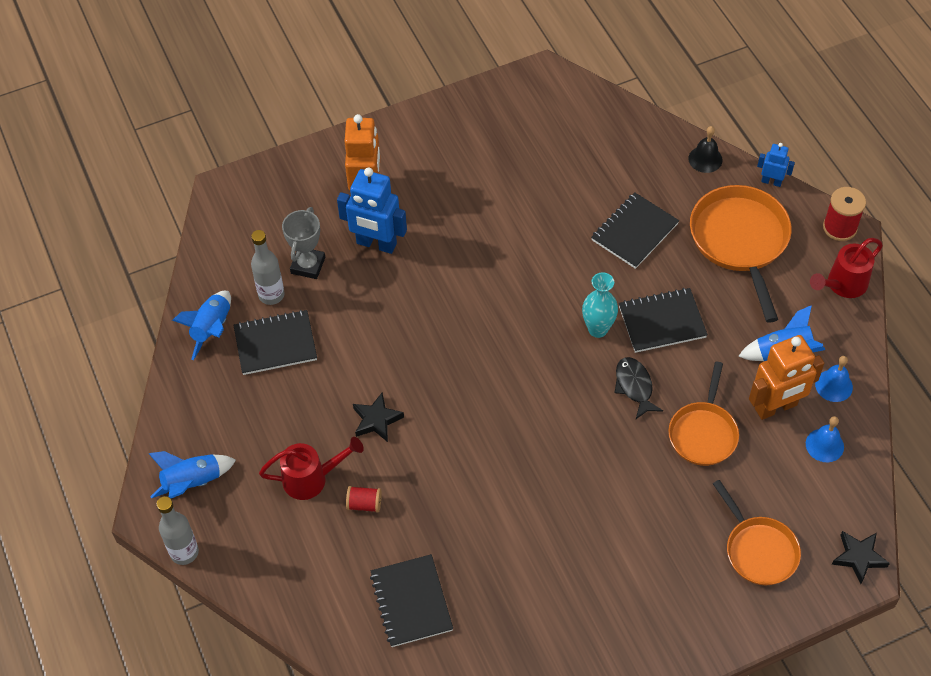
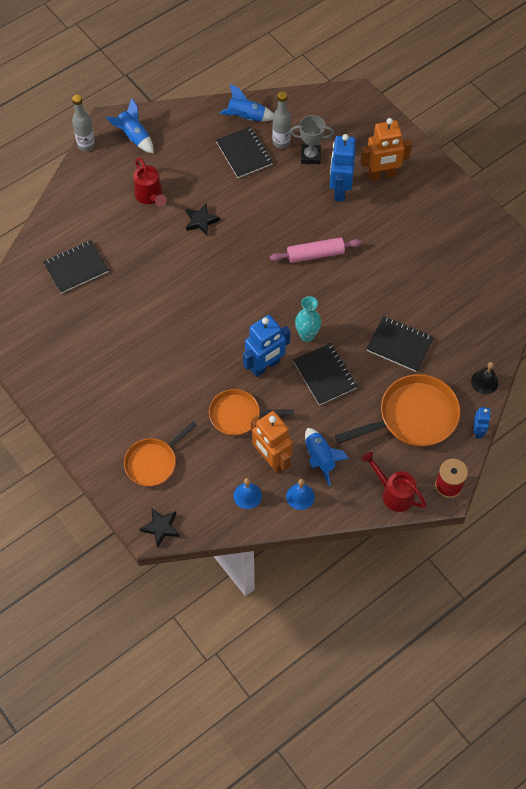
camera: 75 degrees right, 5 degrees up
red spool [346,486,382,513] -> none
black fish [614,357,663,419] -> blue robot [243,315,290,377]
none -> pink rolling pin [270,237,362,263]

